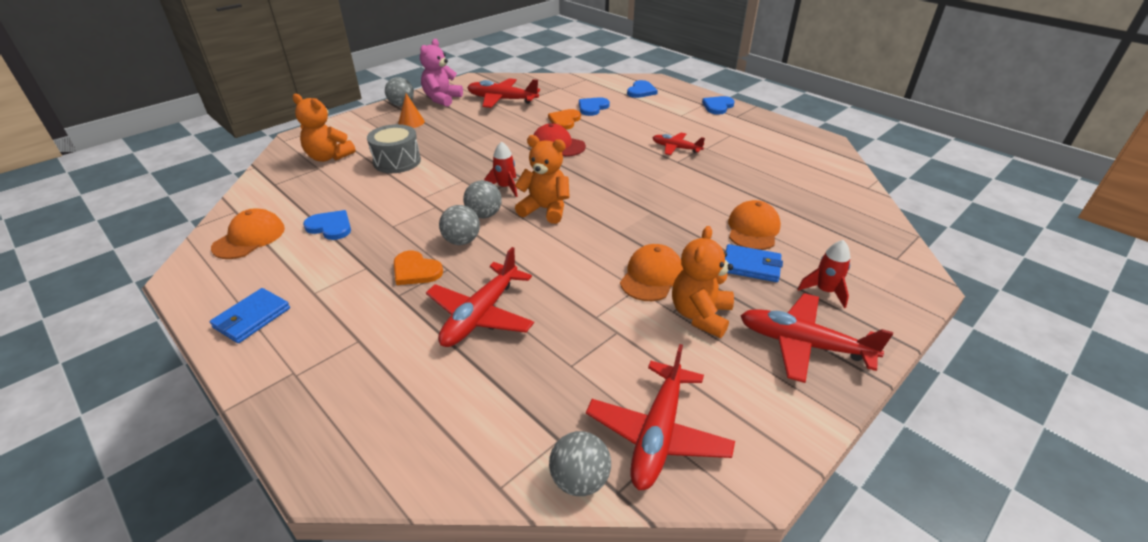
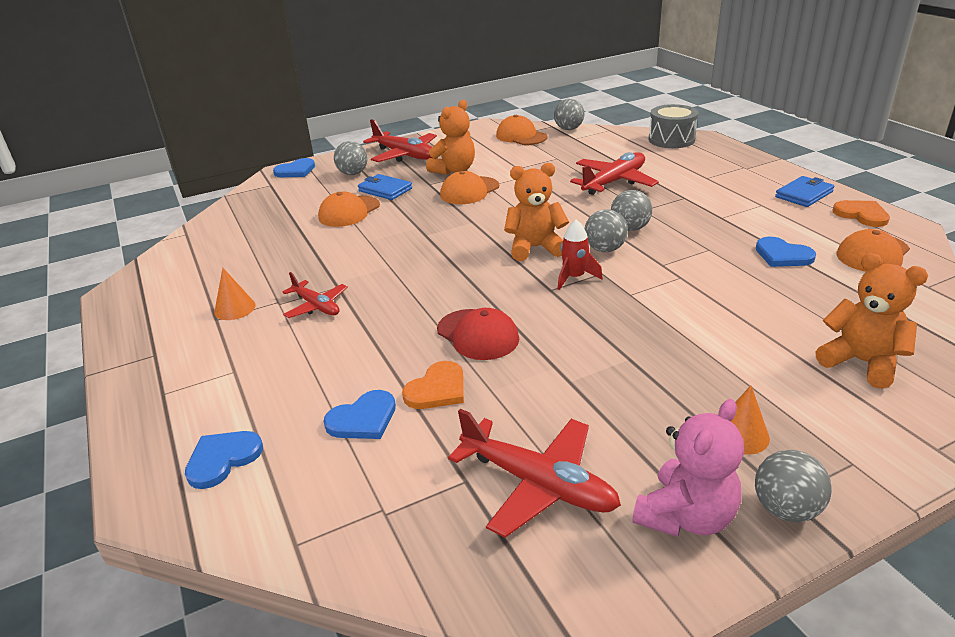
camera: 160 degrees left, 5 degrees down
grey drum [367,124,421,173] -> grey drum moved to [648,104,698,148]
orange heart [394,250,443,285] -> orange heart moved to [833,200,890,227]
orange teddy bear [515,135,570,224] -> orange teddy bear turned 135 degrees clockwise [504,163,569,261]
red plane [586,344,735,490] -> orange cap [496,115,548,145]
blue heart [702,96,735,115] -> blue heart moved to [273,158,315,177]
red rocket [797,240,851,308] -> grey ball [334,141,368,175]
none -> orange cone [214,268,256,320]

